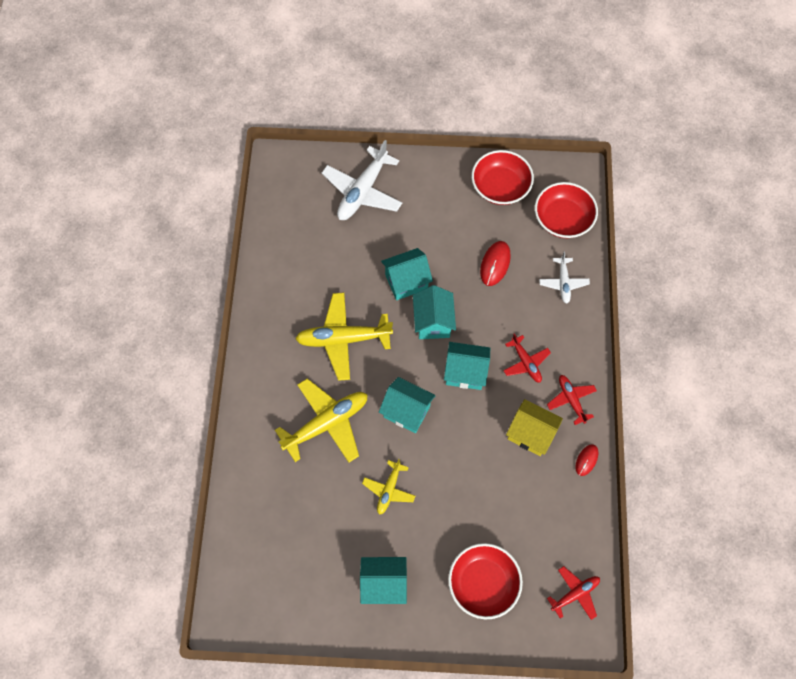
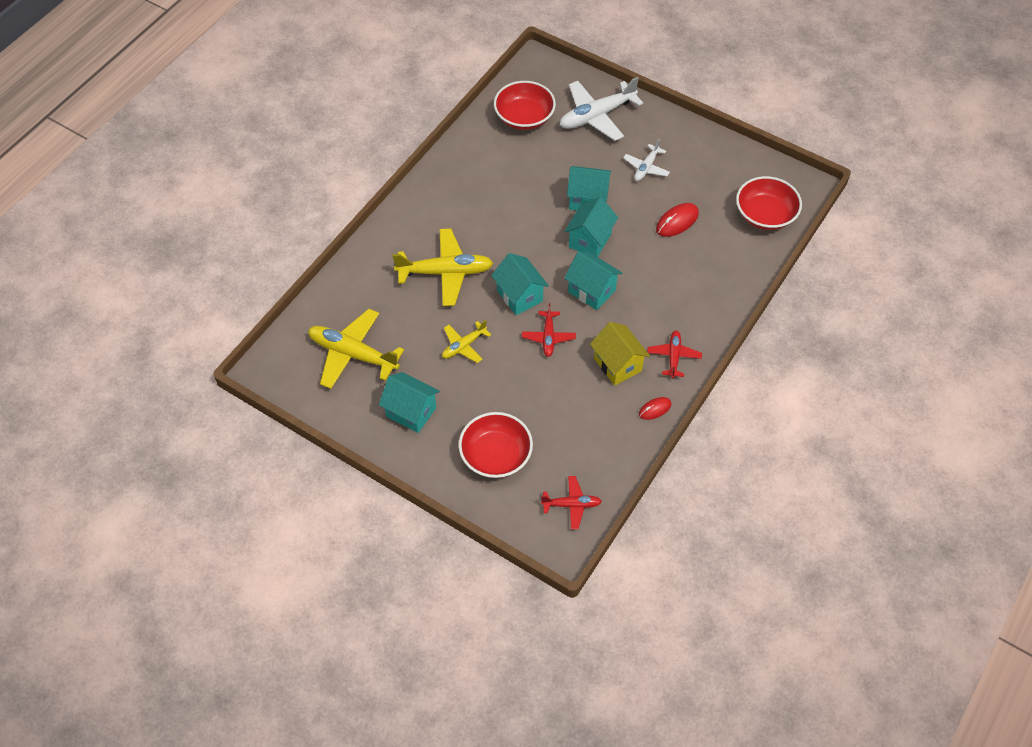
camera: 30 degrees right, 10 degrees down
yellow plane [295,293,393,381] -> yellow plane moved to [308,309,404,389]
red bowl [471,150,534,205] -> red bowl moved to [494,81,556,130]
red plane [503,333,551,383] -> red plane moved to [522,303,576,357]
white plane [539,251,590,304] -> white plane moved to [623,139,670,181]

